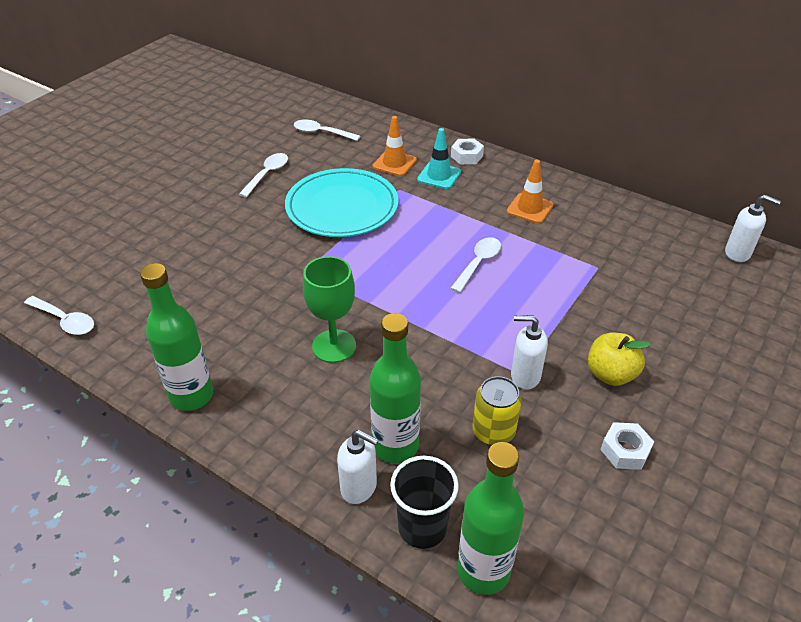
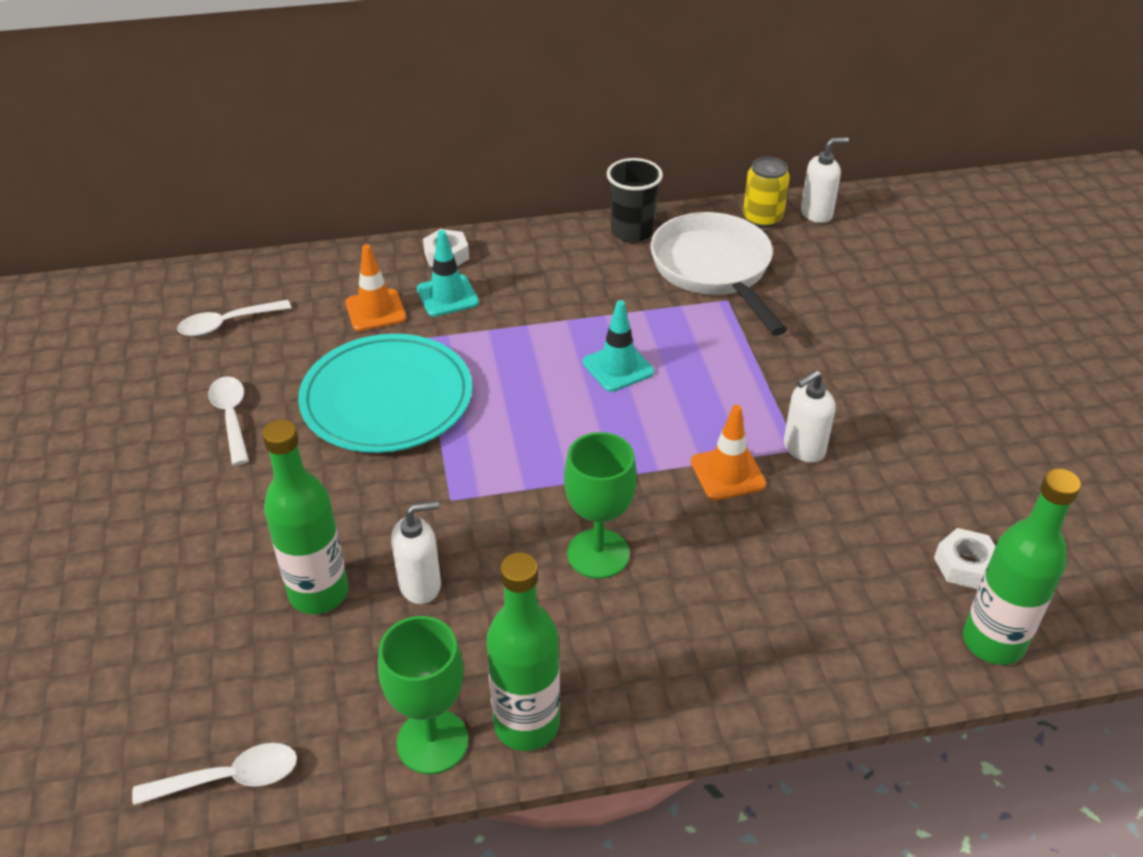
camera: 45 degrees left, 0 degrees up
white soap dispenser [337,430,379,504] -> white soap dispenser moved to [391,501,441,604]
green bottle [370,313,421,463] -> green bottle moved to [262,420,349,614]
black cup [390,456,459,549] -> black cup moved to [607,158,663,242]
white spoon [450,237,501,293] -> turquoise traffic cone [583,300,654,392]
yellow can [473,376,522,446] -> yellow can moved to [743,157,790,228]
orange traffic cone [507,160,554,224] -> orange traffic cone moved to [691,405,766,500]
yellow apple [588,333,651,386] -> none
white nut [600,422,654,470] -> white nut moved to [934,528,996,589]
none -> green goblet [378,616,468,774]
none -> white pan [650,212,787,336]

